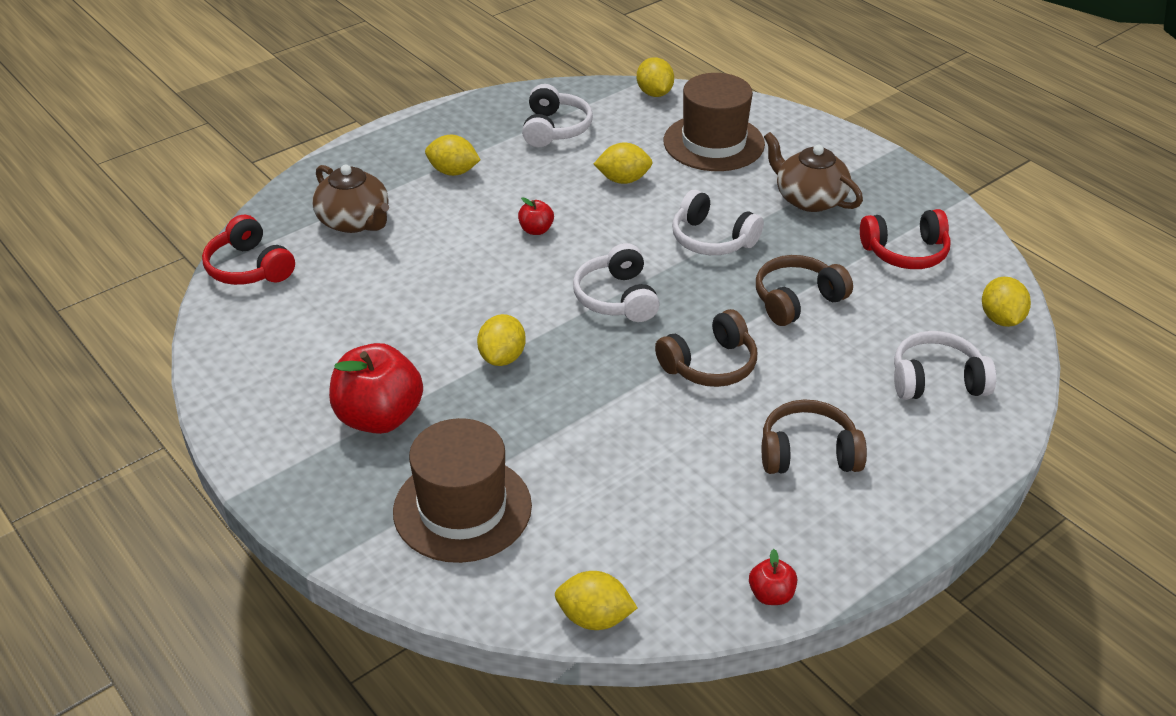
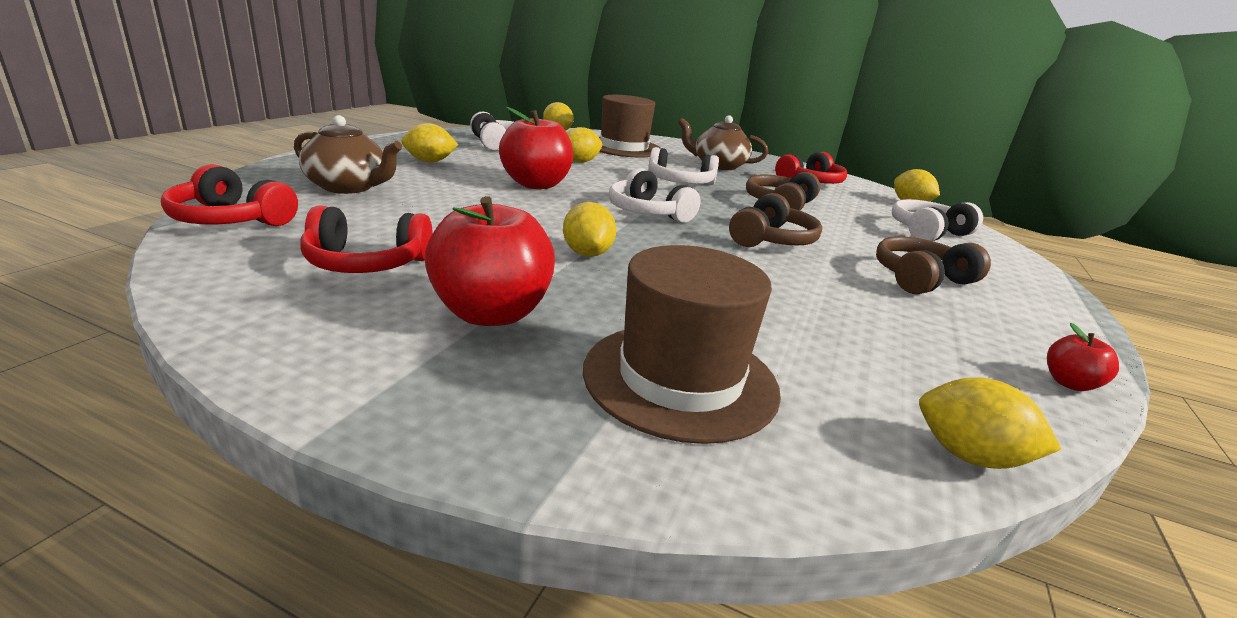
camera: 30 degrees left, 15 degrees down
red apple [518,197,554,235] -> red apple [499,107,573,189], size x2.17
yellow lemon [555,571,637,630] -> yellow lemon turned 45 degrees clockwise [919,377,1061,469]
none -> red headphones [301,205,433,273]

